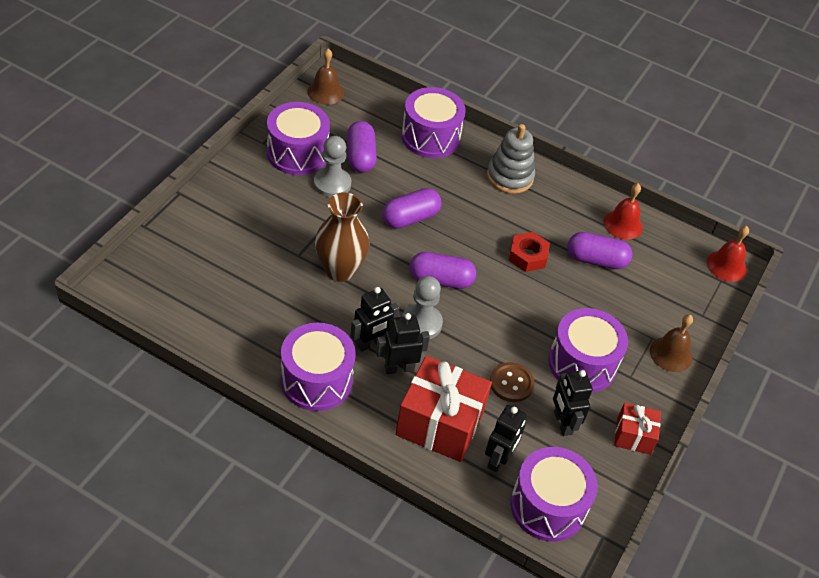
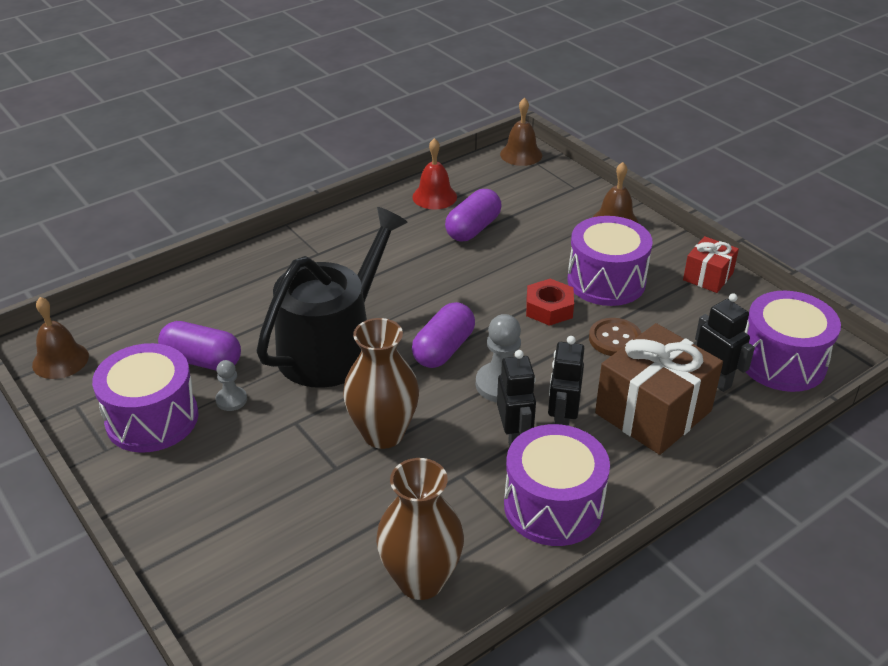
camera: 60 degrees left, 10 degrees down
grey pawn [314,136,351,198] -> grey pawn [215,360,247,411], size x0.58
purple capsule [382,188,442,229] -> black watering can [256,207,408,388]
red gift [395,356,492,462] -> brown gift [595,323,723,455]
purple drum [401,87,466,158] -> none
grey stacking toy [487,124,535,194] -> none
red nut [509,232,550,272] -> red nut moved to [526,278,574,326]
black robot [553,370,593,436] -> none
red bell [707,226,749,282] -> brown bell [500,98,542,166]
none -> brown vase [376,458,464,600]

